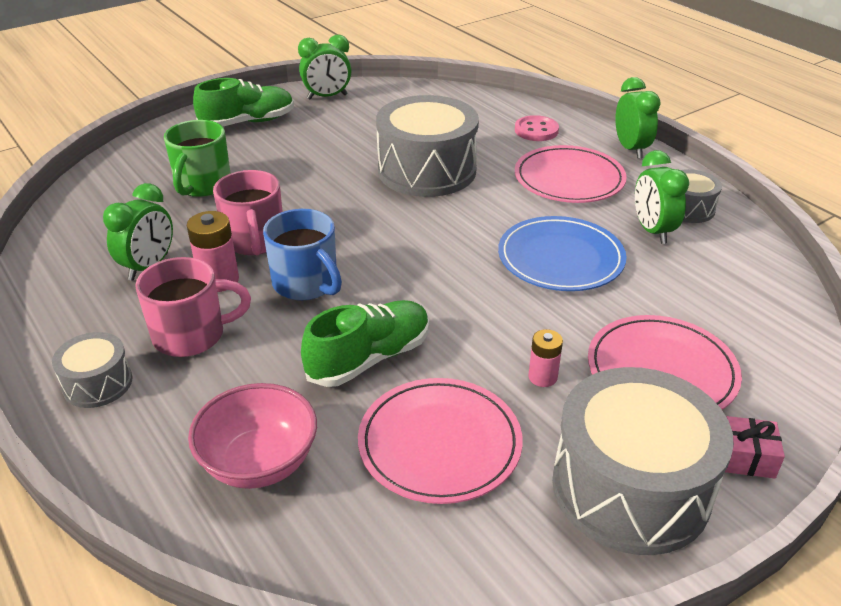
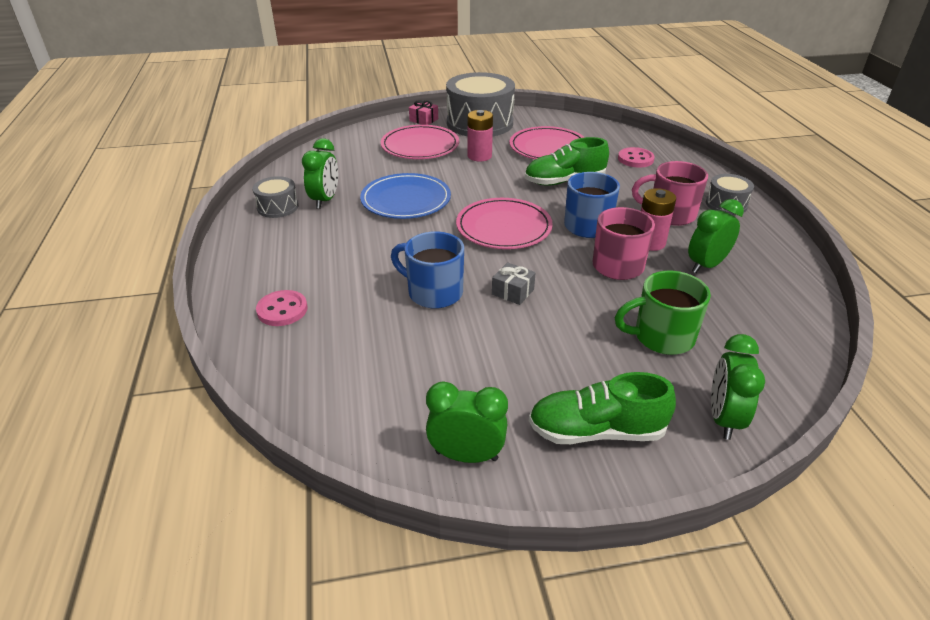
camera: 155 degrees left, 0 degrees up
green mug [164,120,231,197] -> green mug turned 135 degrees counterclockwise [615,271,711,355]
pink bowl [188,383,317,489] -> pink button [618,147,655,168]
grey drum [376,95,479,197] -> blue mug [391,231,464,309]
pink plate [515,145,627,203] -> pink plate moved to [456,198,553,249]
pink battery [528,329,563,387] -> pink battery [467,110,493,162], size x1.57
green clock [615,77,661,159] -> green clock moved to [711,334,765,440]
none -> grey gift [492,262,536,305]

